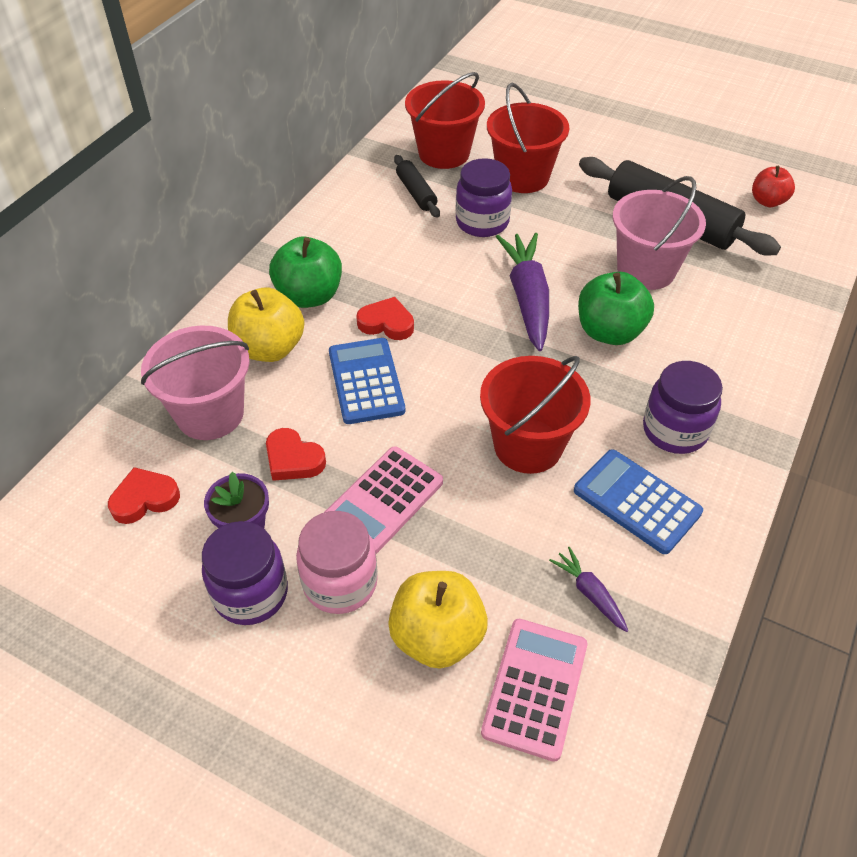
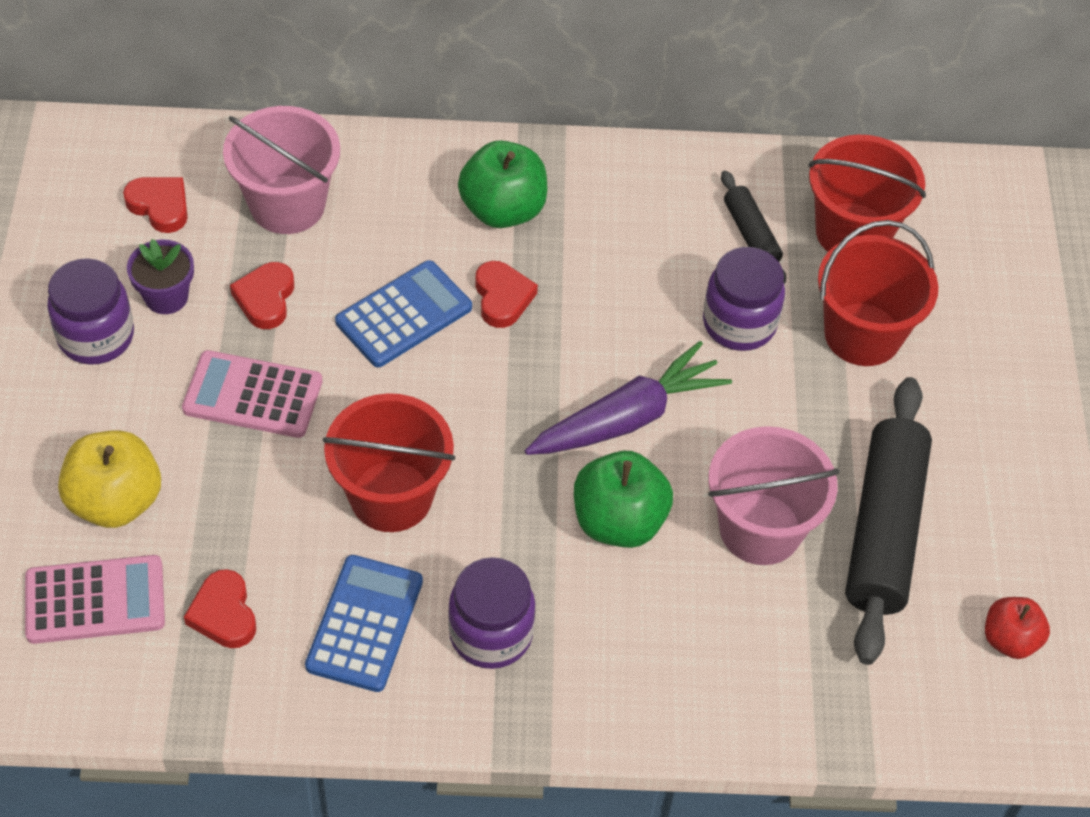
camera: 60 degrees right, 5 degrees up
yellow apple [228,288,304,362] -> none
pink jar [296,511,378,614] -> none
black rolling pin [394,155,440,218] -> black rolling pin turned 60 degrees counterclockwise [721,170,786,284]
purple carrot [549,547,628,632] -> red heart [184,569,256,648]

